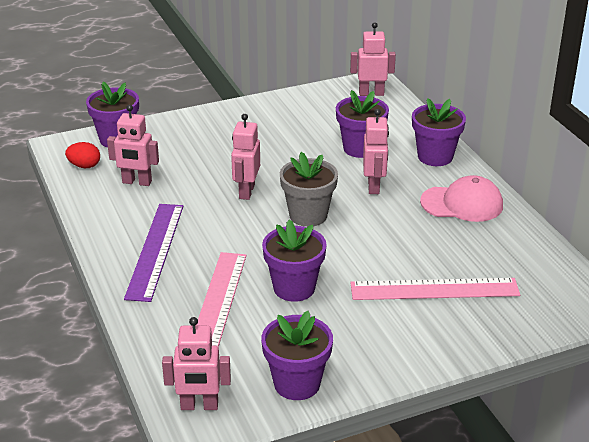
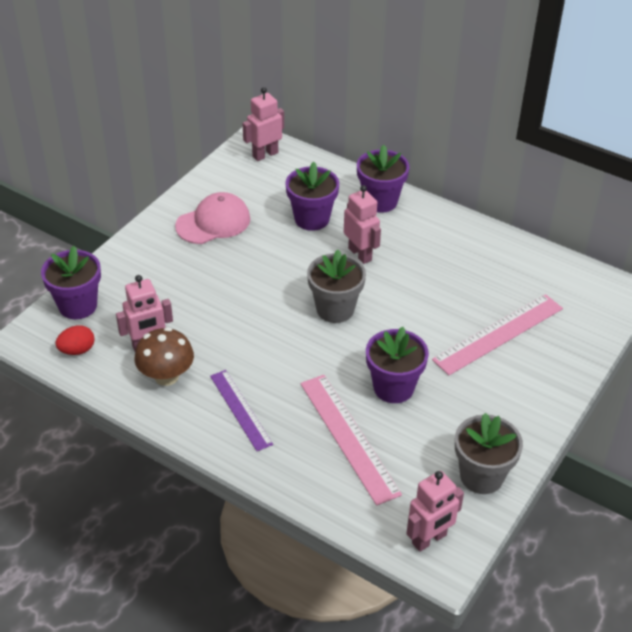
camera: 35 degrees left, 10 degrees up
purple ruler [124,204,184,302] -> purple ruler [210,370,273,451], size x0.66
pink robot [231,114,260,200] -> none
purple flower pot [261,311,333,400] -> grey flower pot [455,413,523,494]
pink cap [420,175,503,222] -> pink cap moved to [175,192,250,244]
none -> brown mushroom [135,327,194,386]

